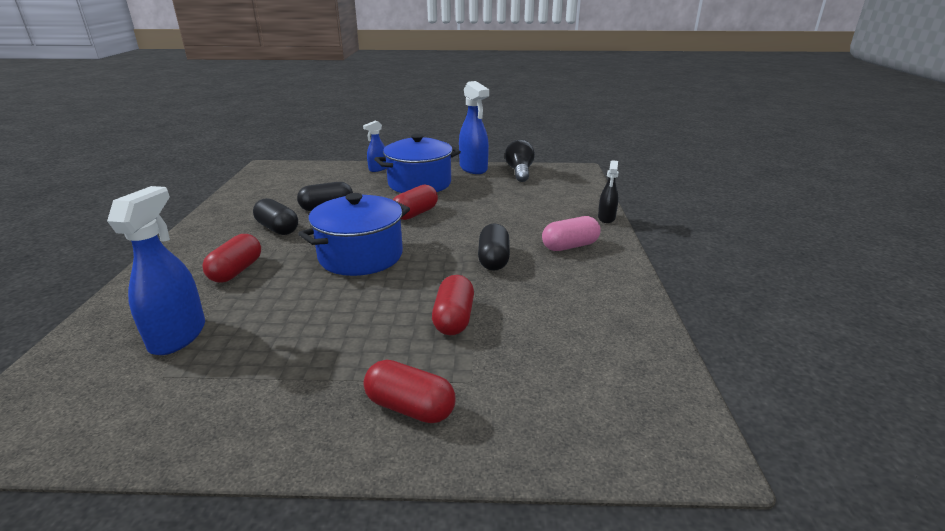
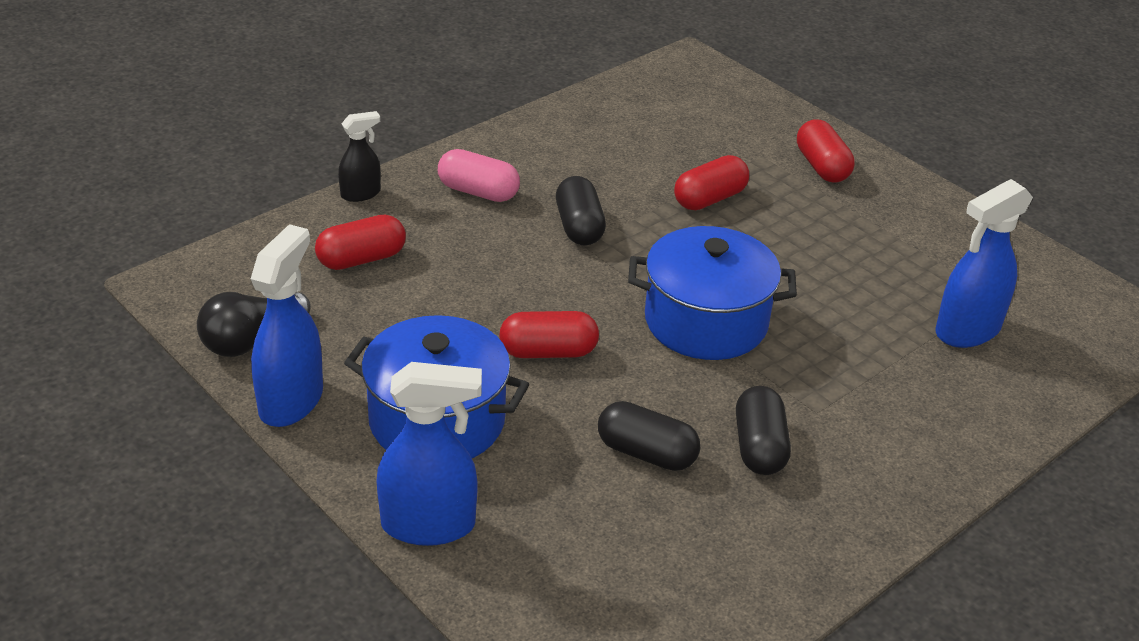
camera: 135 degrees left, 10 degrees up
red capsule [202,234,261,283] -> red capsule moved to [315,214,406,270]
blue spray bottle [363,121,386,172] -> blue spray bottle [377,362,482,546], size x1.76
black capsule [478,223,510,271] -> black capsule turned 60 degrees counterclockwise [556,176,606,246]

